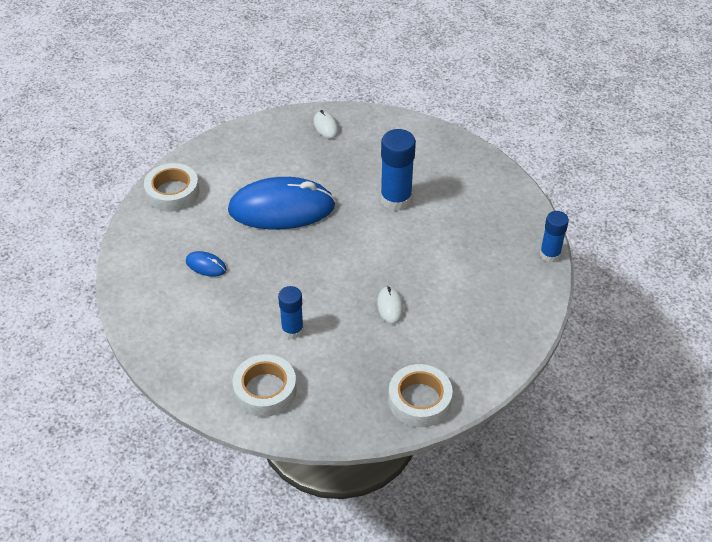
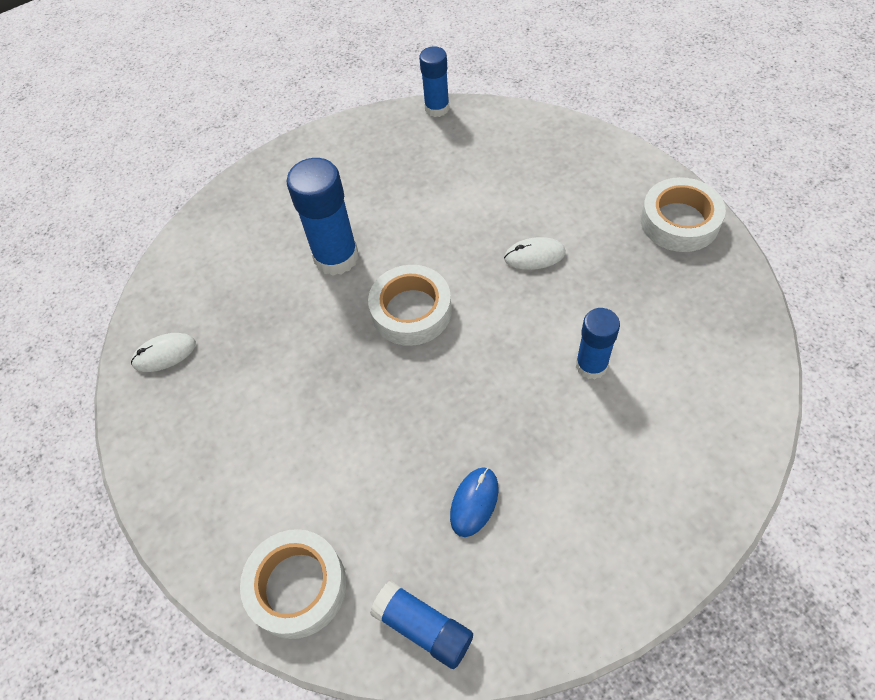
camera: 85 degrees left, 10 degrees up
blue mouse [228,177,335,229] -> none
white tape [233,354,297,417] -> white tape moved to [368,265,452,346]
none -> blue glue stick [370,581,473,669]

